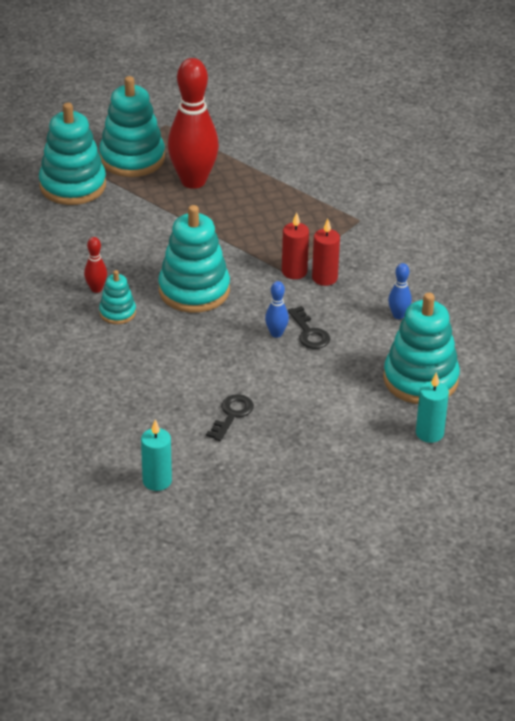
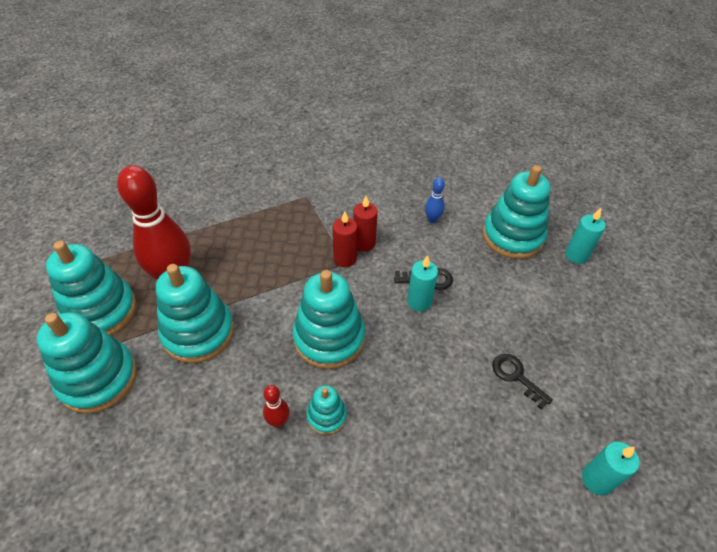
camera: 65 degrees left, 10 degrees up
blue bowling pin [265,281,289,338] -> turquoise candle [407,255,438,311]
none -> turquoise stacking toy [156,264,234,363]

